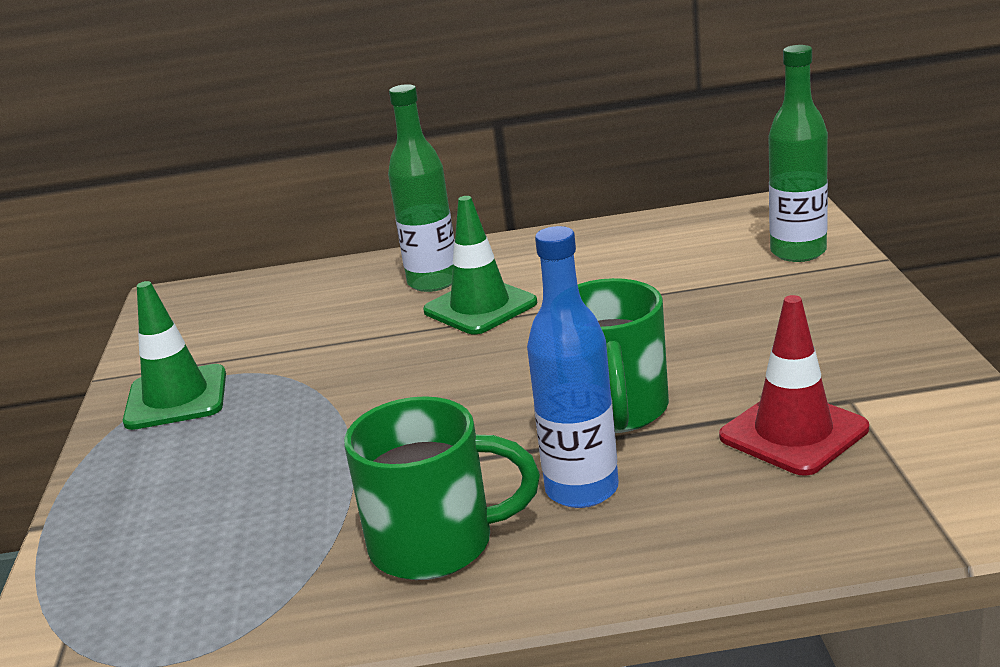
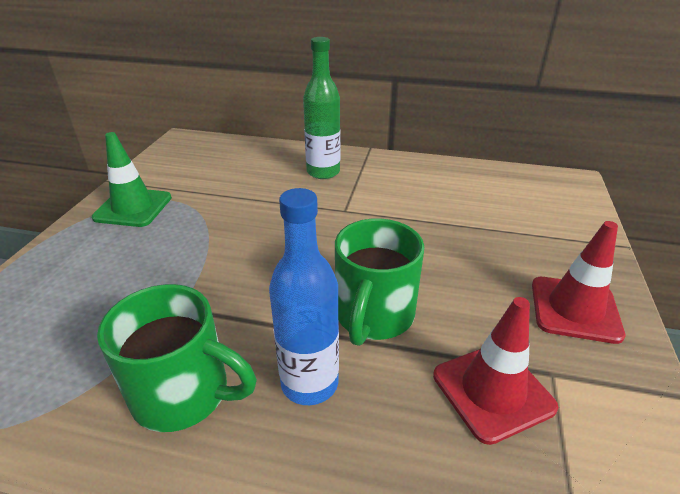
camera: 15 degrees right, 10 degrees up
green traffic cone [423,196,537,334] -> none
green bottle [768,45,828,262] -> none
none -> red traffic cone [532,221,625,344]

